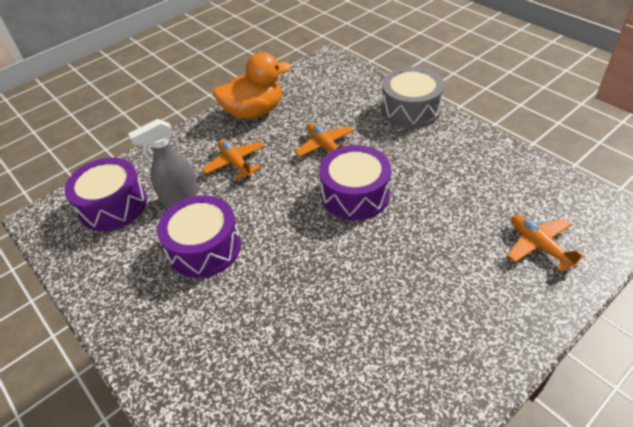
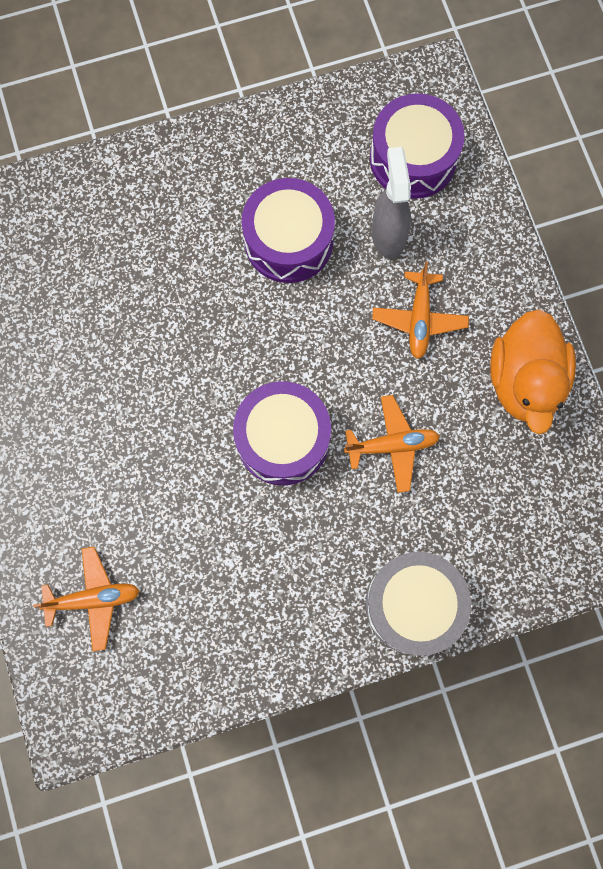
camera: 110 degrees right, 30 degrees up
orange plane [202,139,265,180] -> orange plane turned 105 degrees clockwise [372,262,469,359]

